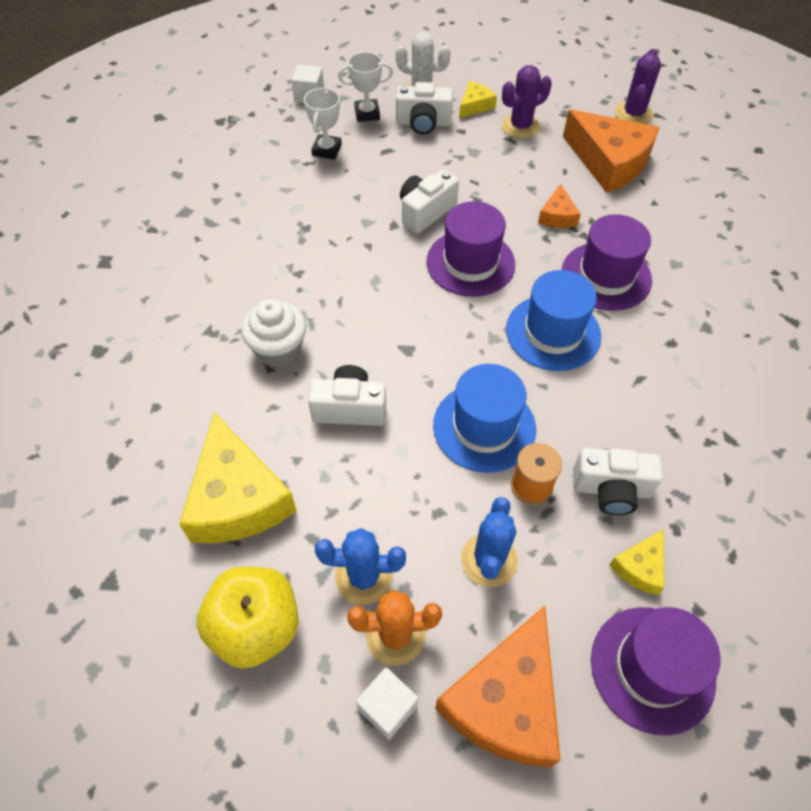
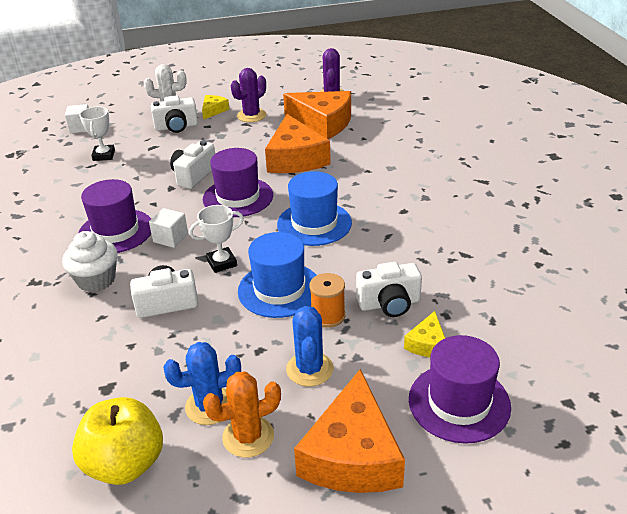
camera: 15 degrees left, 20 degrees down
yellow cheese [179,413,297,543] -> none
white trophy [338,52,393,122] -> white trophy moved to [189,205,244,273]
white cube [356,668,418,740] -> white cube moved to [149,208,188,248]
orange cheese [538,184,581,228] -> orange cheese [265,114,331,173], size x2.10
purple hat [562,214,652,311] -> purple hat moved to [78,179,151,253]

